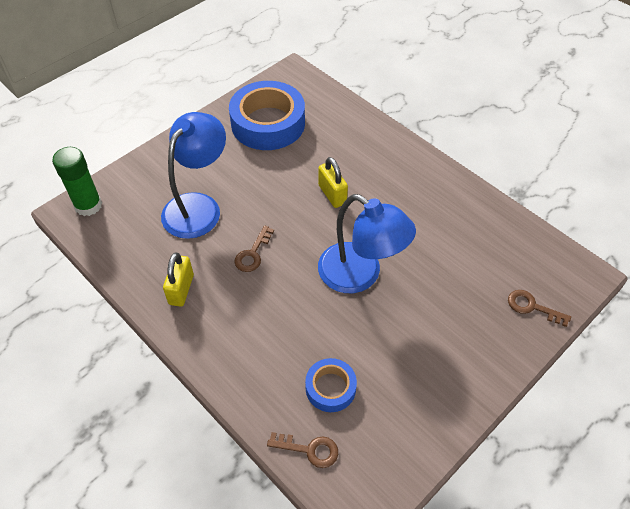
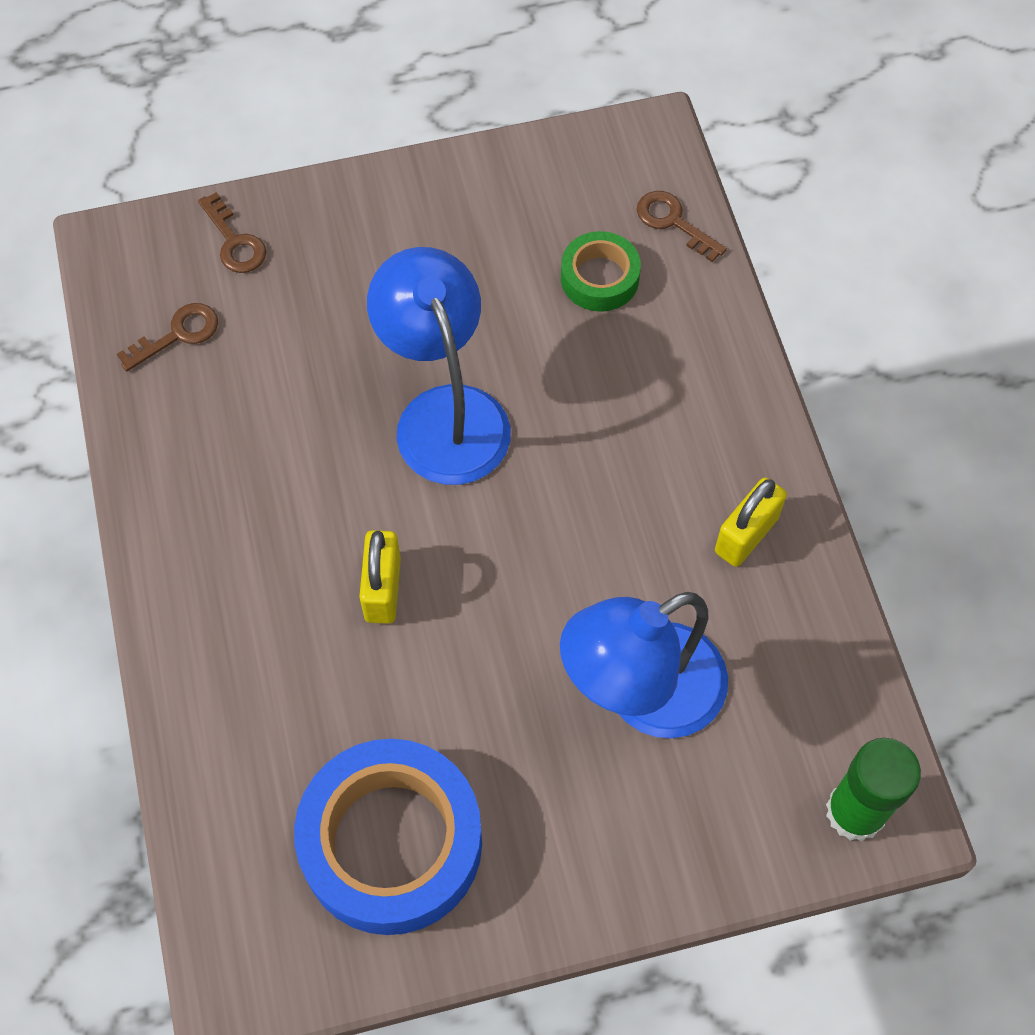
camera: 150 degrees left, 10 degrees up
brown key [234,225,274,272] -> brown key moved to [117,303,218,371]
blue tape [305,358,357,412] -> green tape [561,231,641,312]

